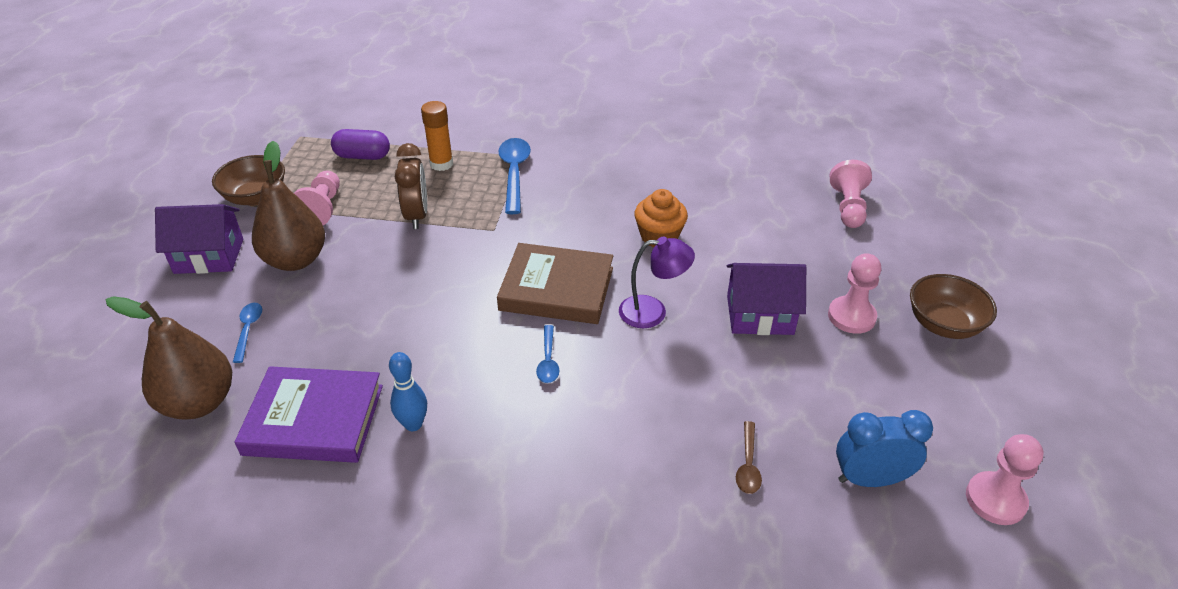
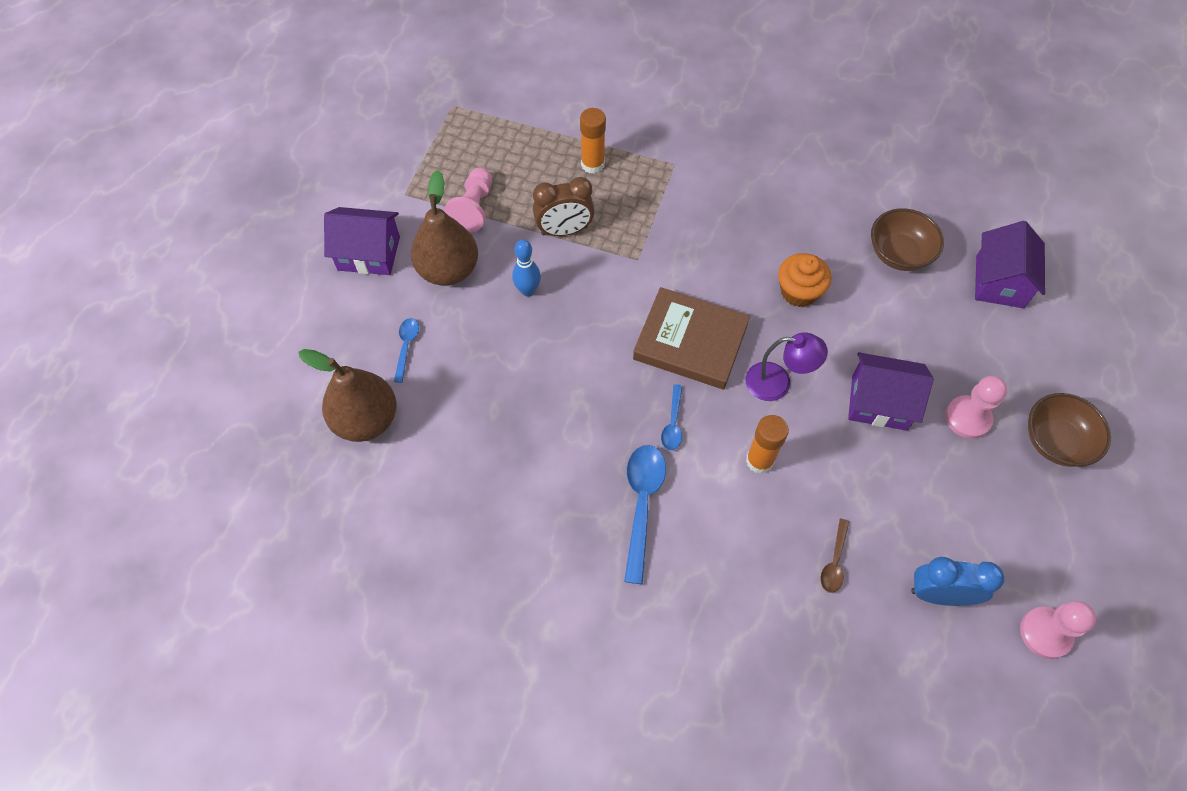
camera: 10 degrees right, 20 degrees up
brown bowl [212,155,285,206] -> brown bowl moved to [871,208,944,271]
purple book [234,366,383,463] -> none
purple capsule [331,129,390,160] -> none
blue bowling pin [389,352,427,431] -> blue bowling pin moved to [512,239,541,297]
brown clock [395,143,427,229] -> brown clock turned 75 degrees clockwise [533,177,595,236]
blue spoon [498,138,531,214] -> blue spoon moved to [624,445,666,584]
pink pawn [830,160,872,228] -> purple house [975,221,1045,308]
none -> orange glue stick [746,415,789,474]

